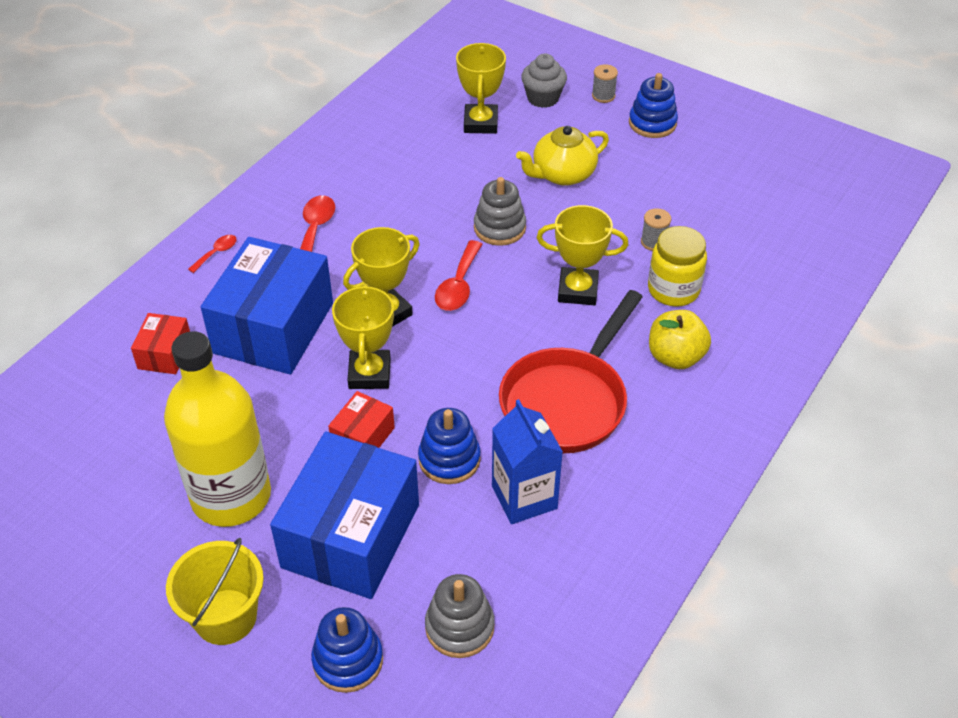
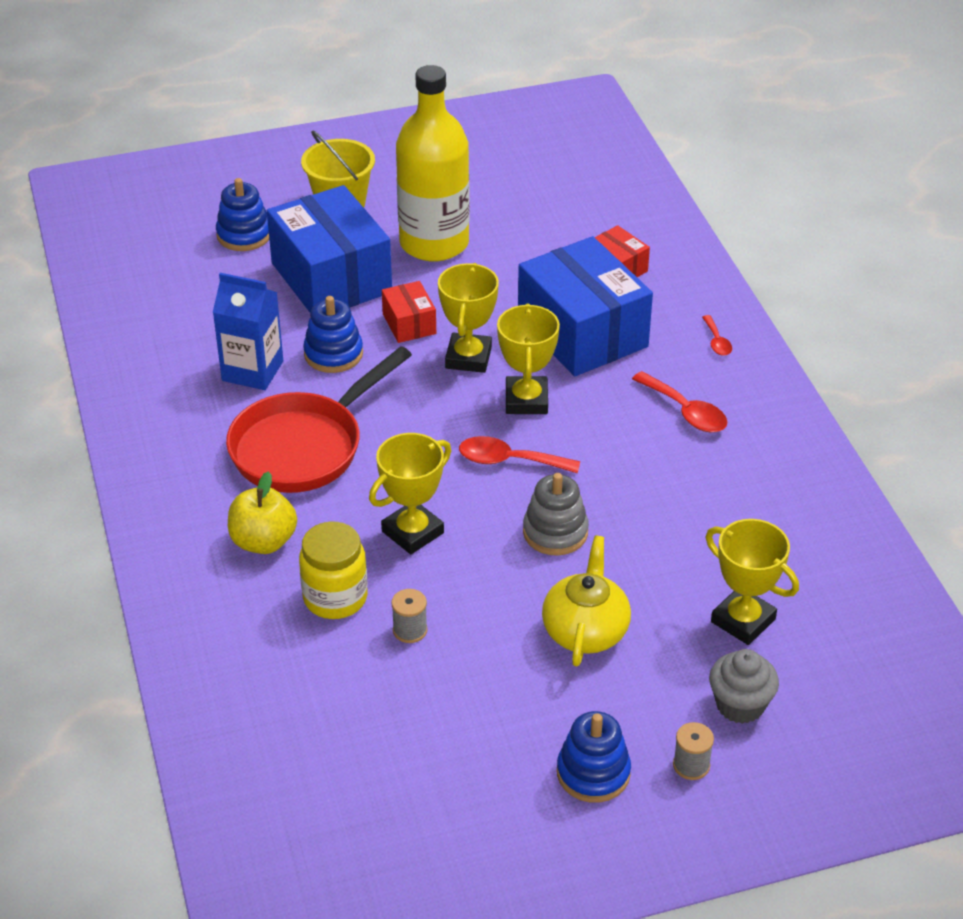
camera: 130 degrees right, 5 degrees down
yellow trophy [332,284,394,389] -> yellow trophy turned 60 degrees clockwise [438,263,499,373]
grey stacking toy [425,574,495,658] -> none
red spoon [435,240,482,311] -> red spoon turned 45 degrees counterclockwise [459,436,580,474]
red pan [499,290,642,453] -> red pan turned 120 degrees counterclockwise [226,346,412,493]

